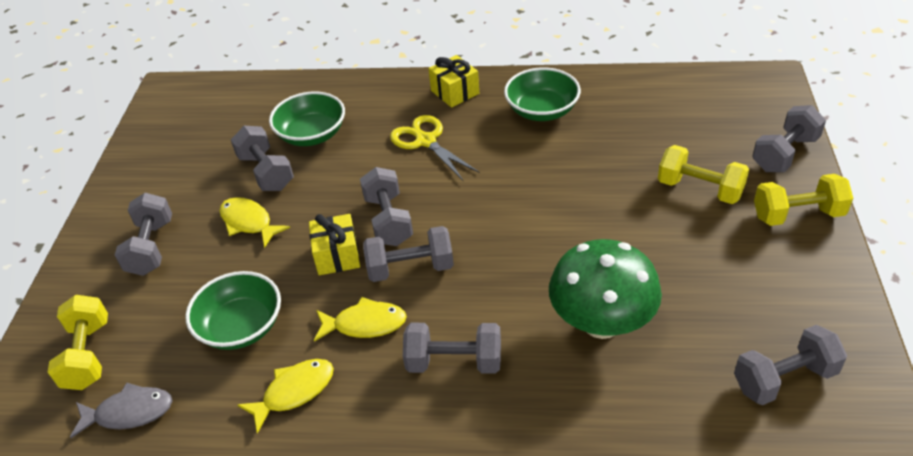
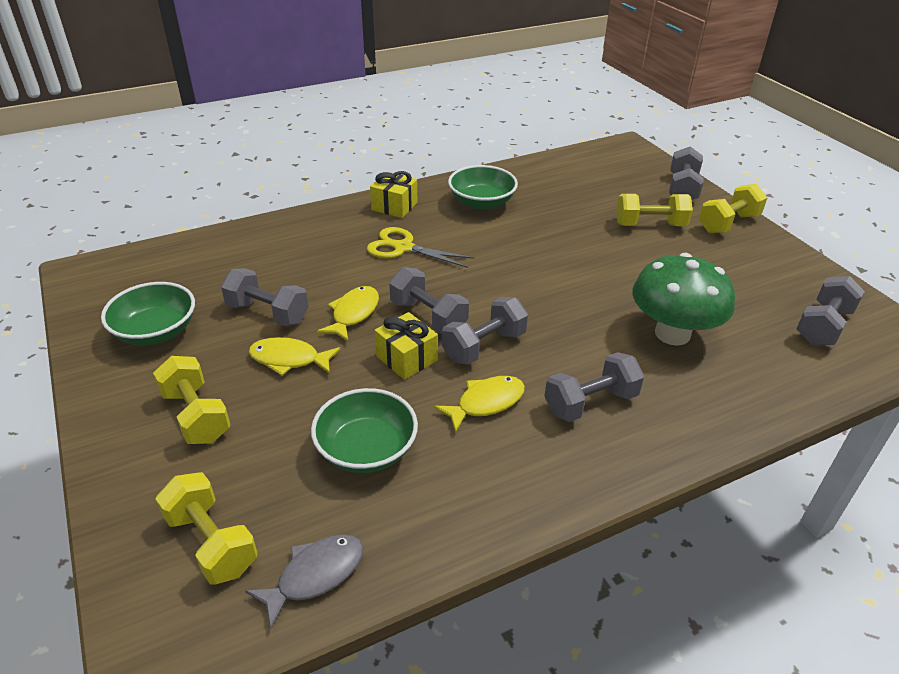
camera: 35 degrees left, 5 degrees down
grey dumbbell [115,193,172,276] -> yellow dumbbell [153,356,231,444]
yellow fish [237,359,334,434] -> yellow fish moved to [317,286,379,341]
green bowl [269,92,345,146] -> green bowl moved to [101,282,195,345]

